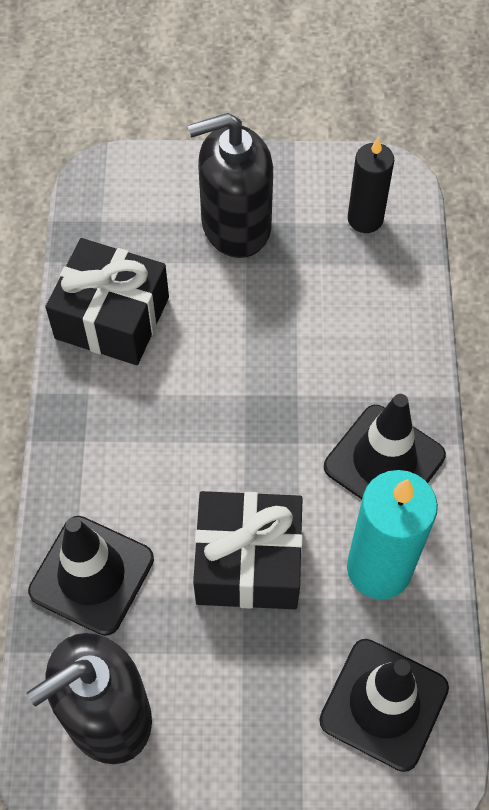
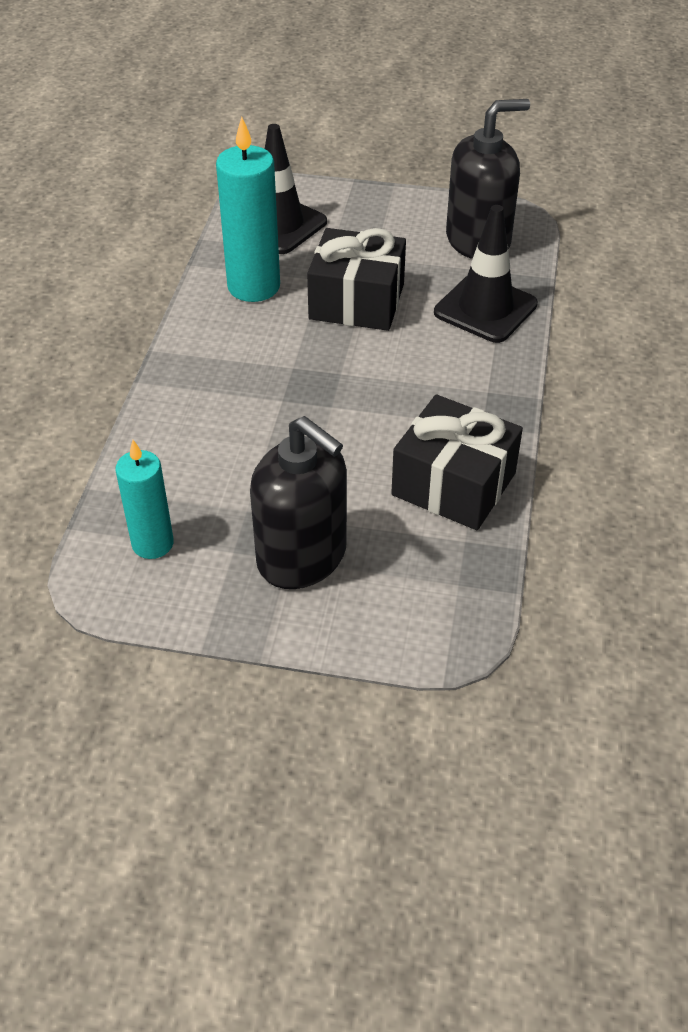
camera: 170 degrees left, 15 degrees down
black soap dispenser [188,113,273,258] -> black soap dispenser turned 45 degrees clockwise [250,416,347,589]
black traffic cone [324,394,446,499] -> none
black candle [348,137,394,233] -> turquoise candle [116,440,174,559]

